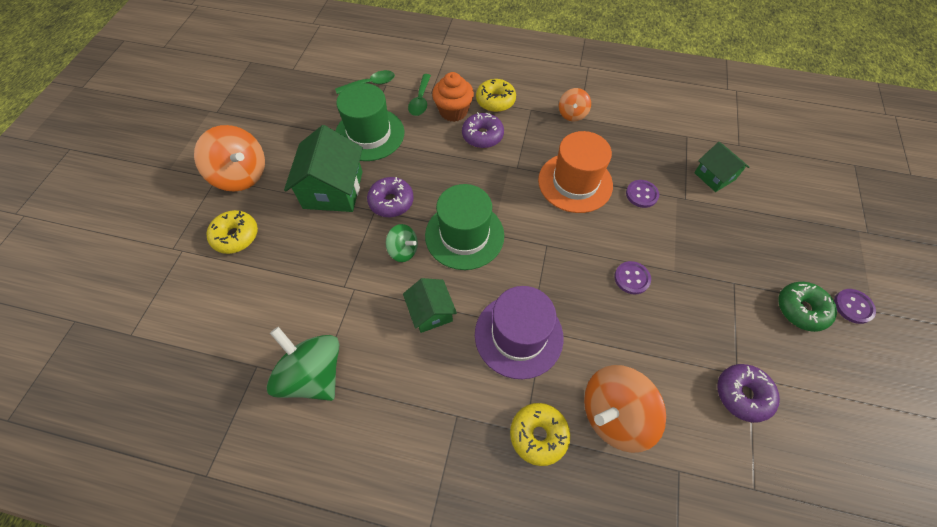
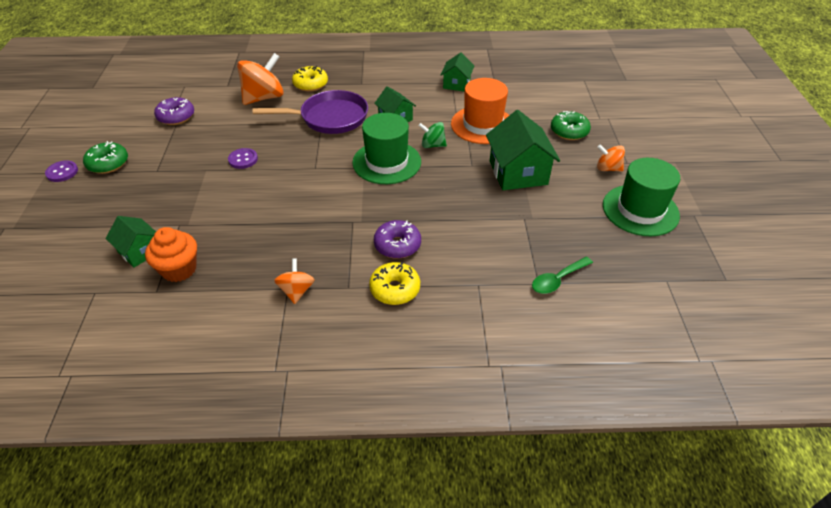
camera: 165 degrees right, 15 degrees down
orange spinning top [194,125,265,191] -> orange spinning top [597,144,625,172], size x0.55
yellow donut [206,210,258,254] -> green donut [551,111,591,140]
green spinning top [267,327,339,401] -> green house [441,52,474,92]
green hat [335,83,404,161] -> green hat moved to [603,158,680,236]
purple donut [367,177,414,217] -> none
green spoon [408,74,431,116] -> none
orange cupcake [432,72,474,122] -> orange cupcake moved to [145,227,197,282]
purple hat [475,286,564,379] -> purple pan [253,90,368,134]
orange hat [538,131,613,213] -> orange hat moved to [451,78,509,144]
purple button [626,180,659,208] -> none

